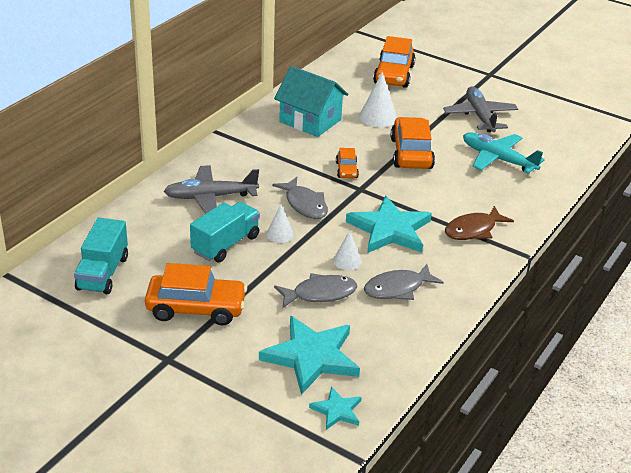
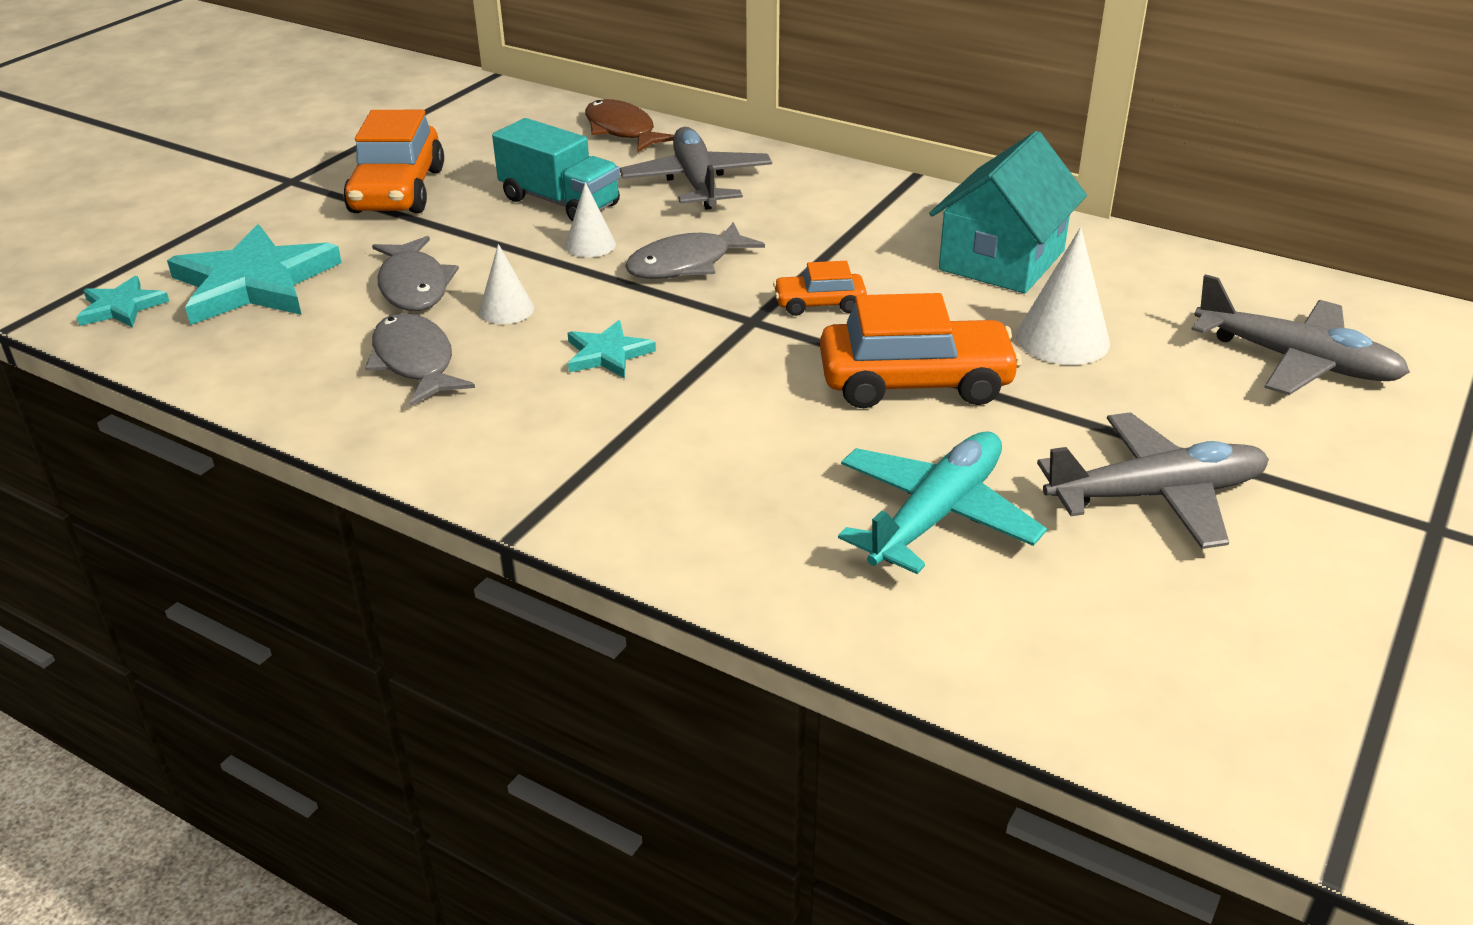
camera: 90 degrees right, 0 degrees up
turquoise truck [74,218,128,294] -> none
turquoise star [346,196,432,253] -> turquoise star [567,320,656,379], size x0.50
orange car [373,36,416,88] -> grey plane [1191,274,1410,395]
brown fish [445,206,514,240] -> brown fish moved to [585,99,674,152]

